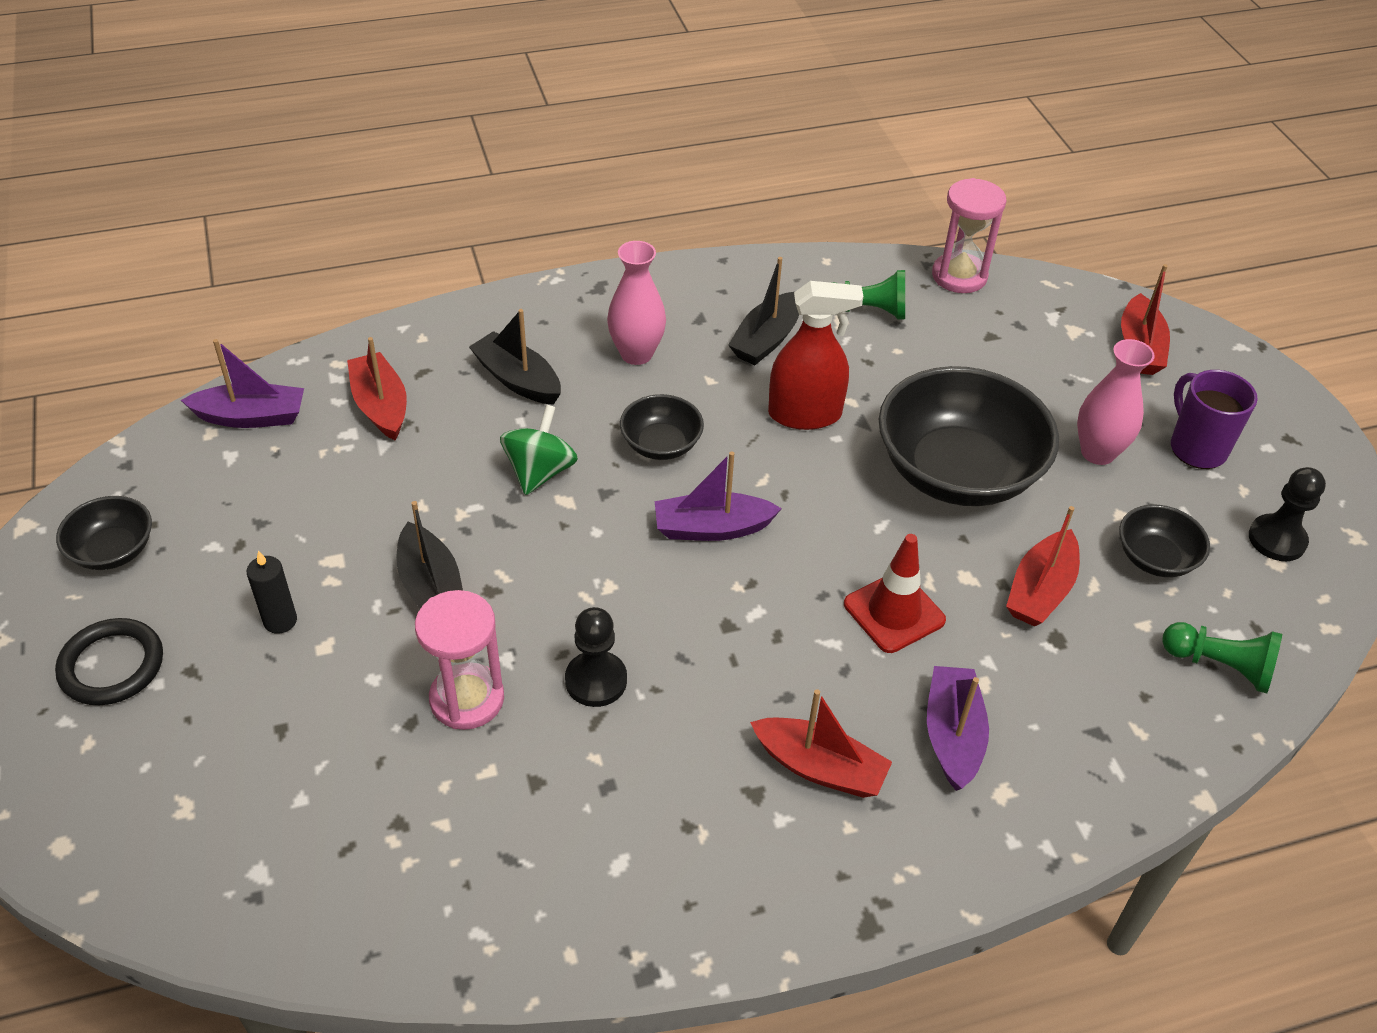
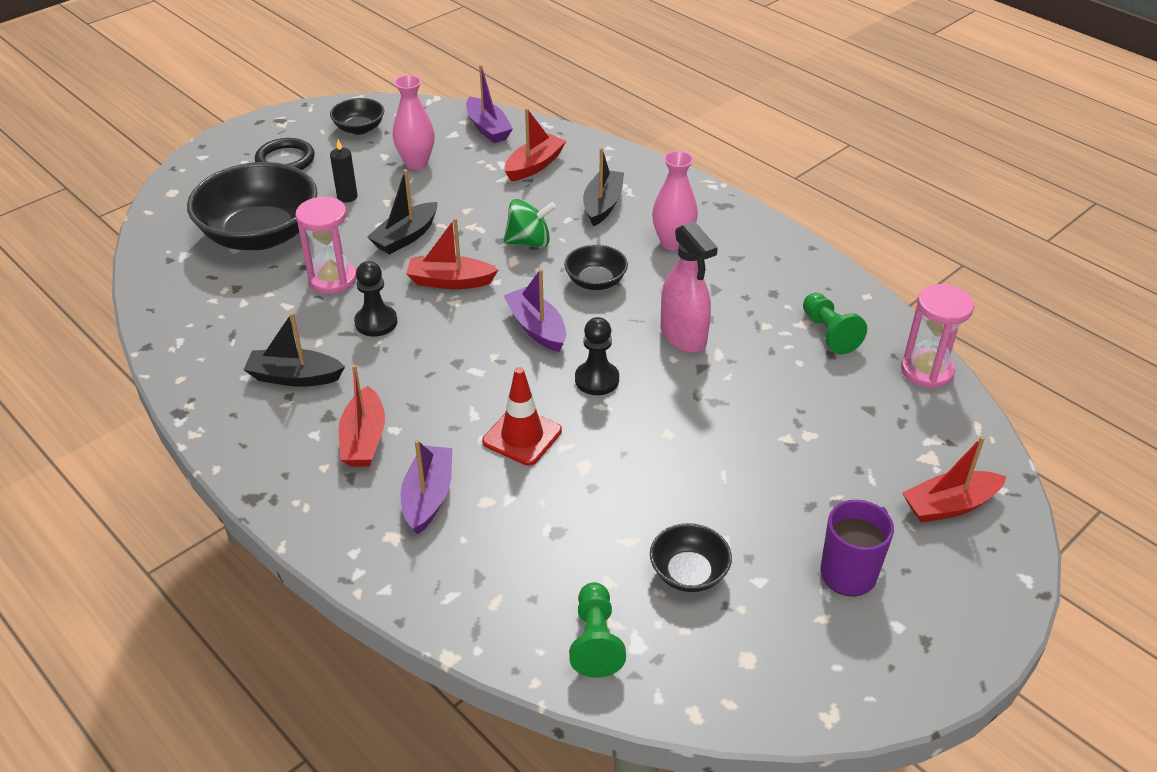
camera: 65 degrees right, 5 degrees down
black boat [728,257,799,365] -> black boat moved to [244,312,345,387]
red spray bottle [768,281,863,430] -> pink spray bottle [660,221,718,353]
black bowl [878,366,1059,506] -> black bowl moved to [187,162,318,250]
purple boat [927,666,989,791] -> purple boat turned 60 degrees counterclockwise [401,440,452,535]
red boat [1006,506,1080,626] -> red boat moved to [406,218,498,289]
pink vase [1077,339,1155,465] -> pink vase moved to [393,75,435,169]
black pawn [1249,467,1326,561] -> black pawn moved to [575,317,619,395]

